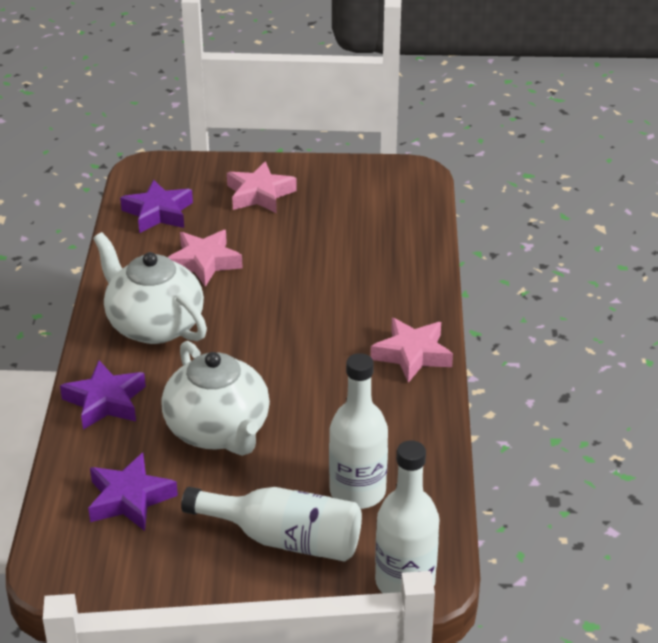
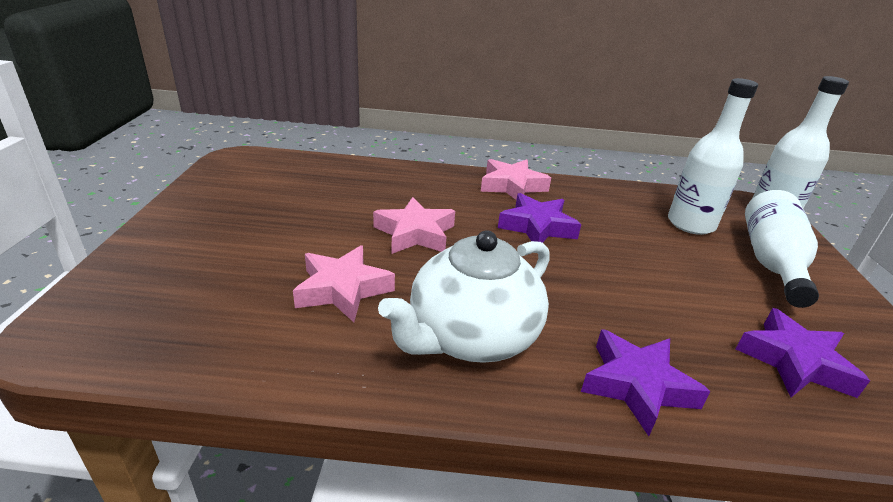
camera: 90 degrees left, 5 degrees down
purple star [120,179,193,233] -> purple star moved to [498,193,581,243]
white teapot [161,341,270,456] -> none
pink star [227,162,297,213] -> pink star moved to [373,197,455,254]

